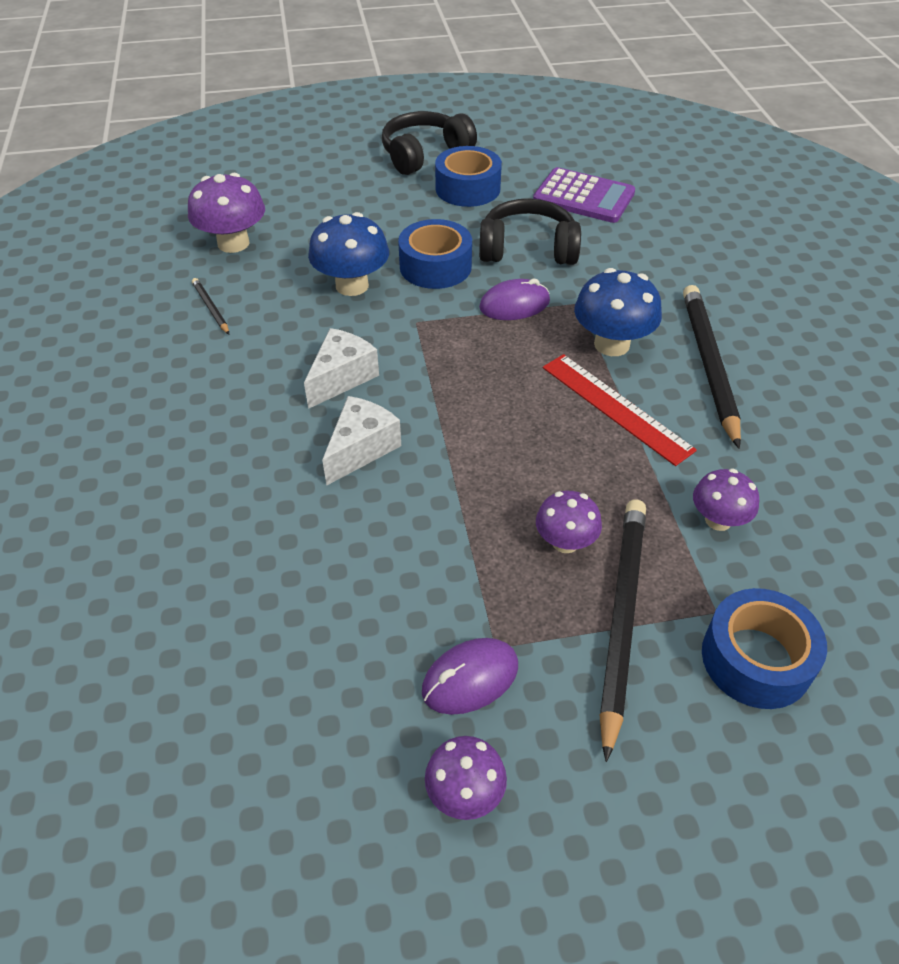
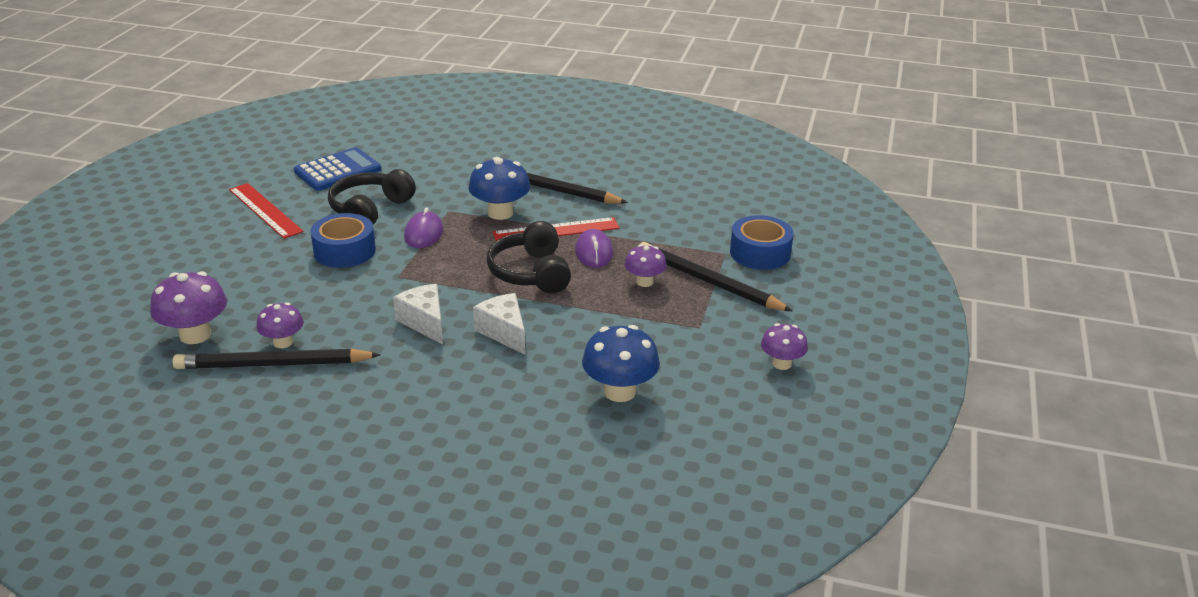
camera: 65 degrees left, 15 degrees down
black pencil [192,278,229,334] -> black pencil [172,349,381,369], size x2.19
blue mushroom [308,212,389,296] -> blue mushroom moved to [582,325,660,402]
black headphones [382,111,477,175] -> black headphones moved to [487,221,571,293]
purple mouse [422,638,518,715] -> purple mouse moved to [575,229,613,268]
blue tape [435,146,502,207] -> red ruler [229,183,304,239]
purple calculator [533,167,635,223] -> blue calculator [294,147,381,191]
purple mushroom [693,469,759,531] -> purple mushroom moved to [256,302,304,348]

